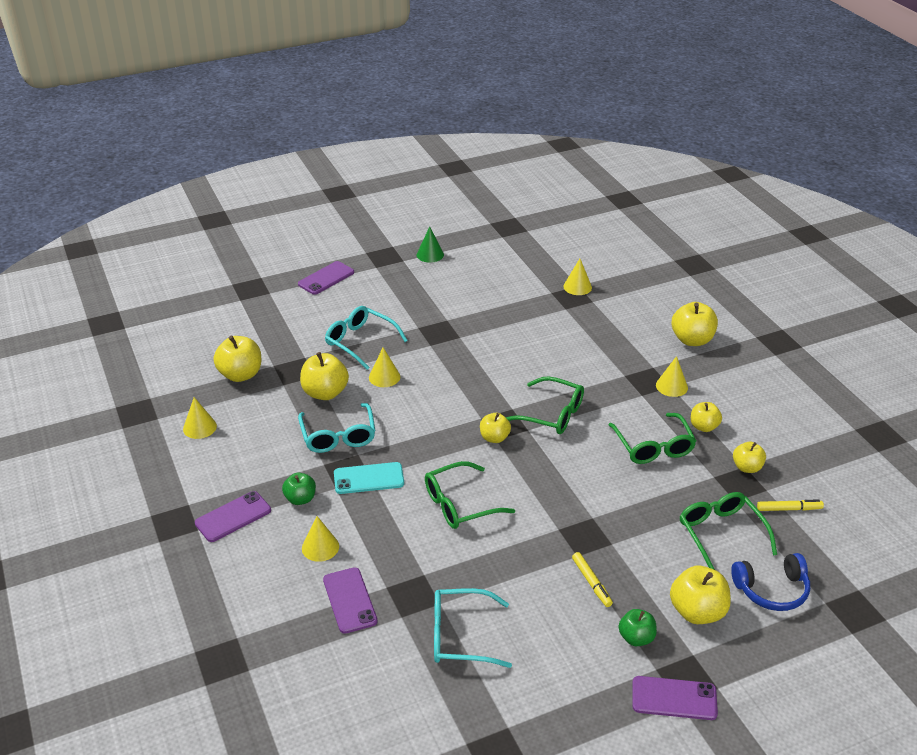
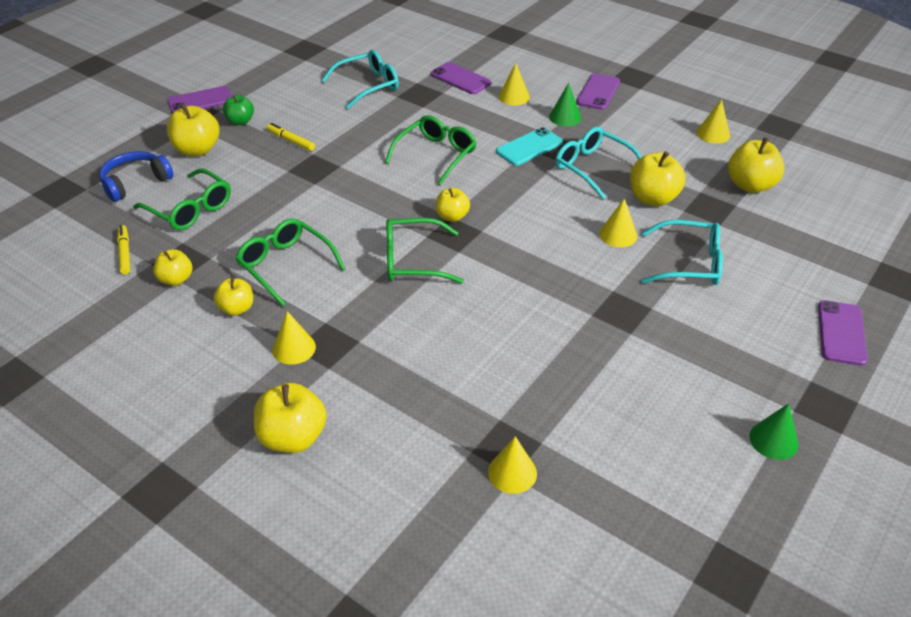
camera: 150 degrees right, 5 degrees up
green apple [282,473,316,505] -> green cone [549,83,581,126]
yellow marker [757,499,824,511] -> yellow marker turned 105 degrees clockwise [117,225,130,275]

